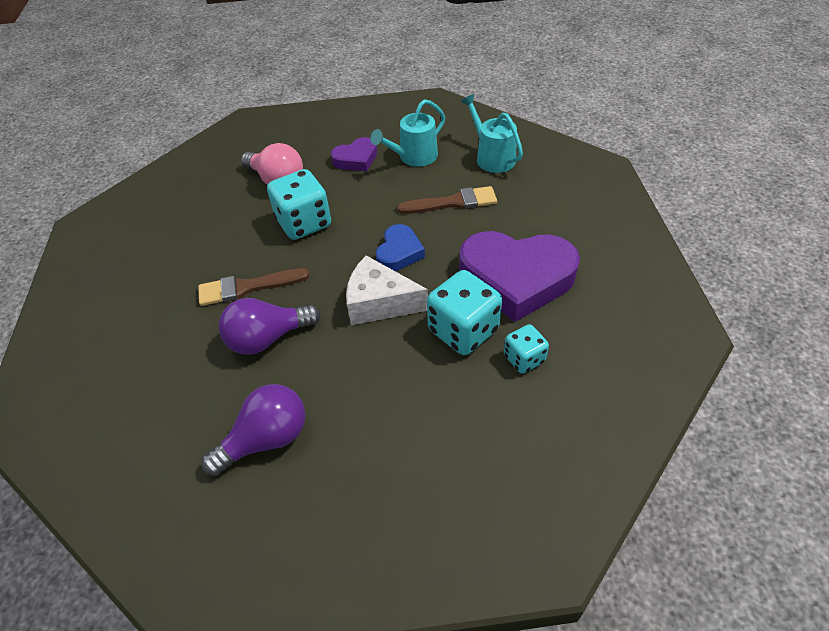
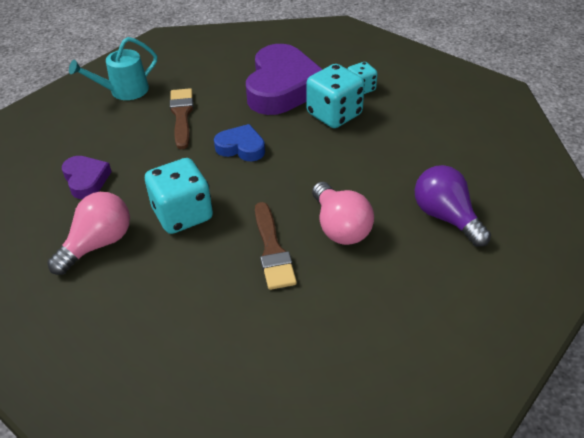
camera: 90 degrees left, 5 degrees down
purple light bulb [219,298,321,355] -> pink light bulb [312,182,374,245]
white cheese [346,255,428,325] -> none
turquoise watering can [371,99,445,167] -> none

